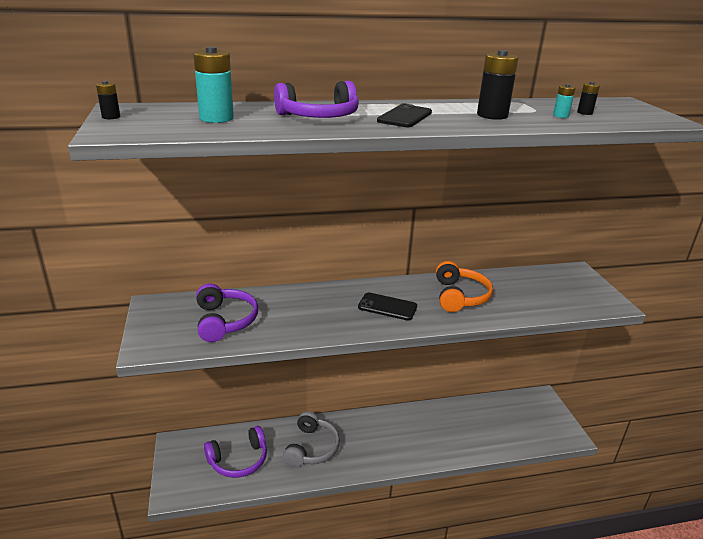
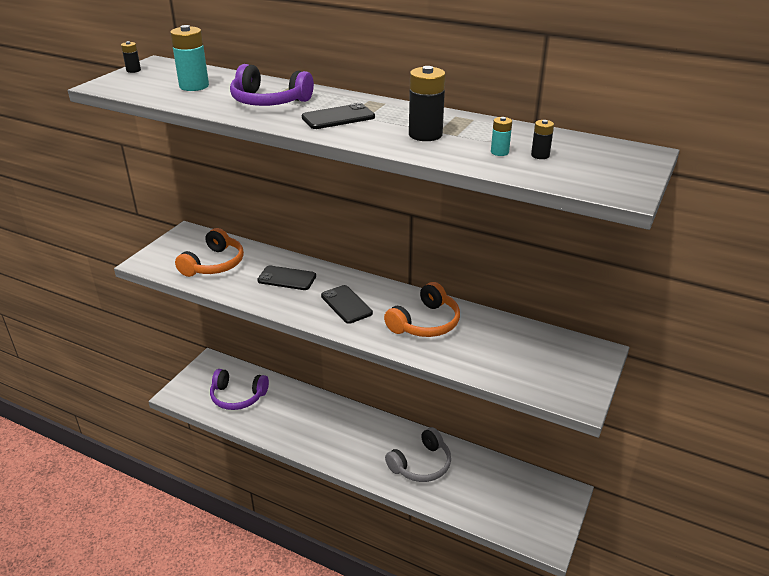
camera: 40 degrees right, 5 degrees up
purple headphones [196,284,258,342] -> orange headphones [175,228,244,277]
grey headphones [283,411,340,467] -> grey headphones moved to [385,427,451,482]
none -> black phone [257,265,316,290]

